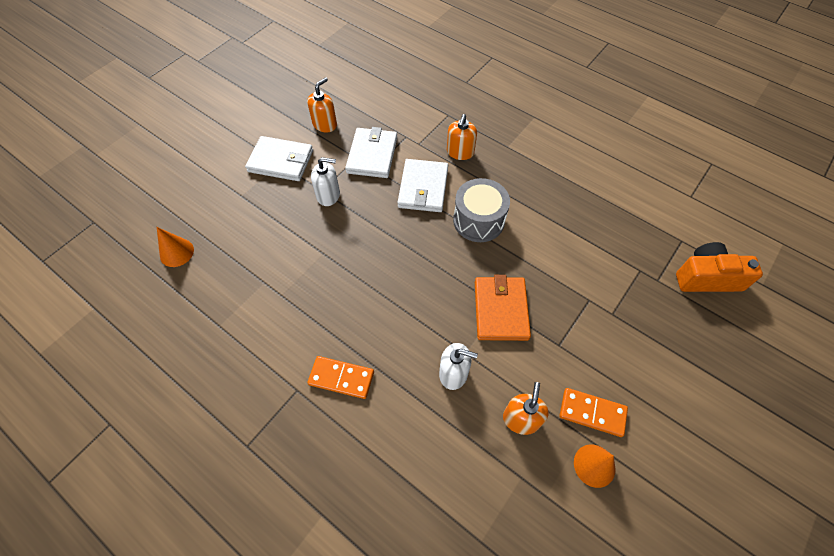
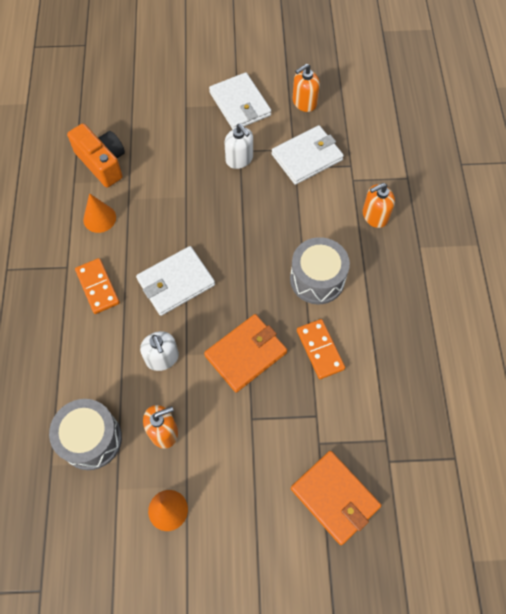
camera: 50 degrees right, 5 degrees up
orange cone [157,227,194,267] -> orange cone moved to [83,193,116,233]
orange soap dispenser [307,77,337,132] -> orange soap dispenser turned 150 degrees clockwise [292,64,320,112]
white wallet [397,159,448,212] -> white wallet moved to [136,246,215,316]
orange domino [559,388,628,437] -> orange domino moved to [297,319,345,379]
orange camera [676,242,763,292] -> orange camera moved to [67,123,125,187]
none -> grey drum [49,399,122,470]
none -> orange wallet [291,451,381,545]

